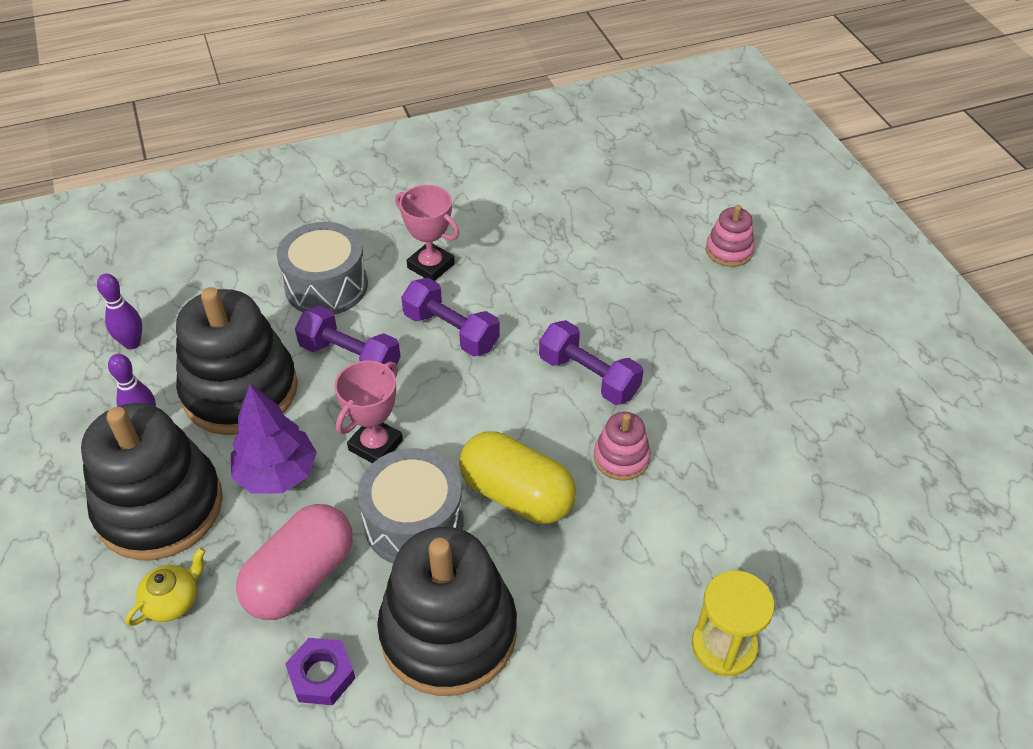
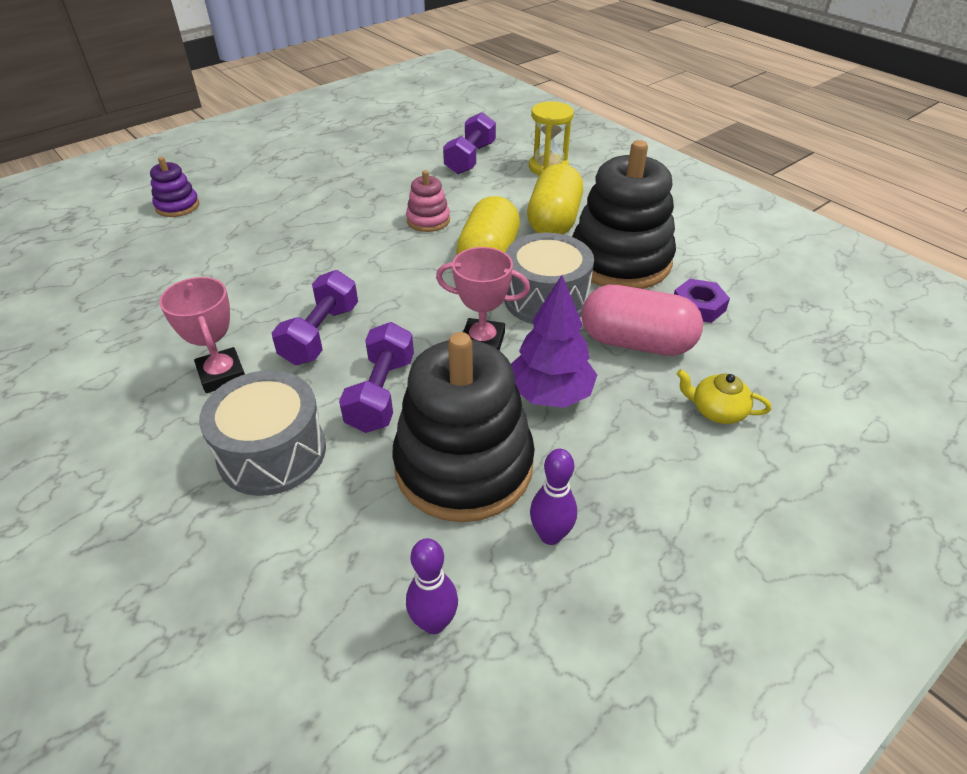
camera: 110 degrees left, 5 degrees down
black stacking toy [81,403,223,560] -> none
pink trophy [395,185,459,281] -> pink trophy turned 45 degrees counterclockwise [159,277,245,393]
purple dumbbell [539,320,644,405] -> purple dumbbell moved to [443,112,496,174]
pink stacking toy [706,205,755,267] -> purple stacking toy [150,157,199,217]
none -> yellow capsule [527,164,583,234]

